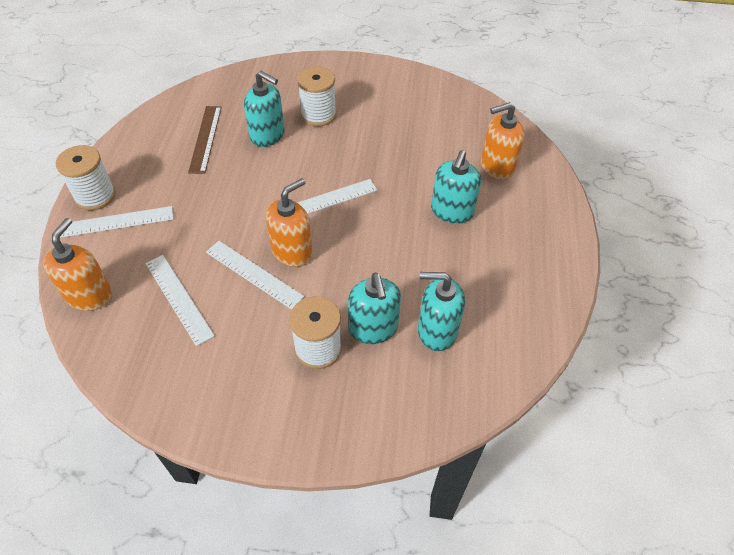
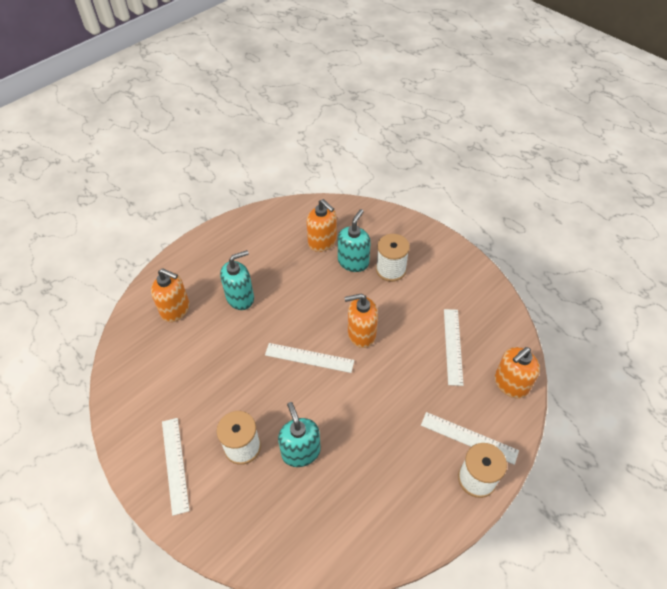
camera: 140 degrees left, 0 degrees up
brown ruler [188,106,222,174] -> none
white ruler [206,241,304,310] -> white ruler moved to [162,418,190,516]
turquoise soap dispenser [418,272,465,351] -> orange soap dispenser [306,199,337,252]

